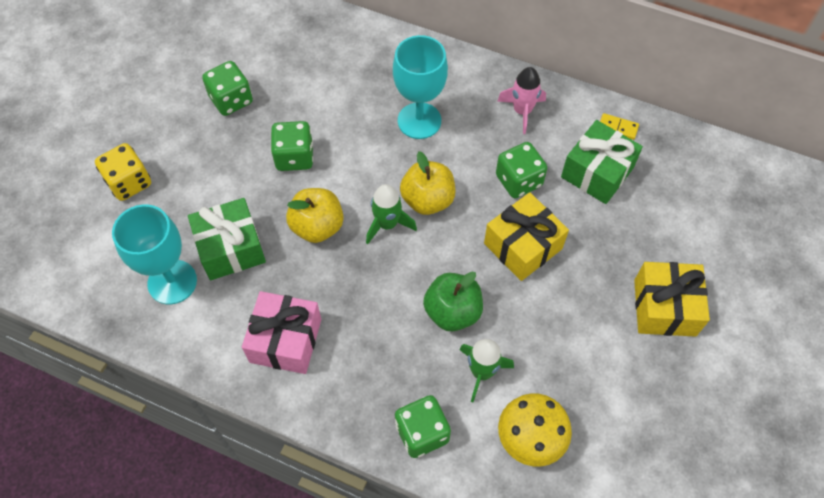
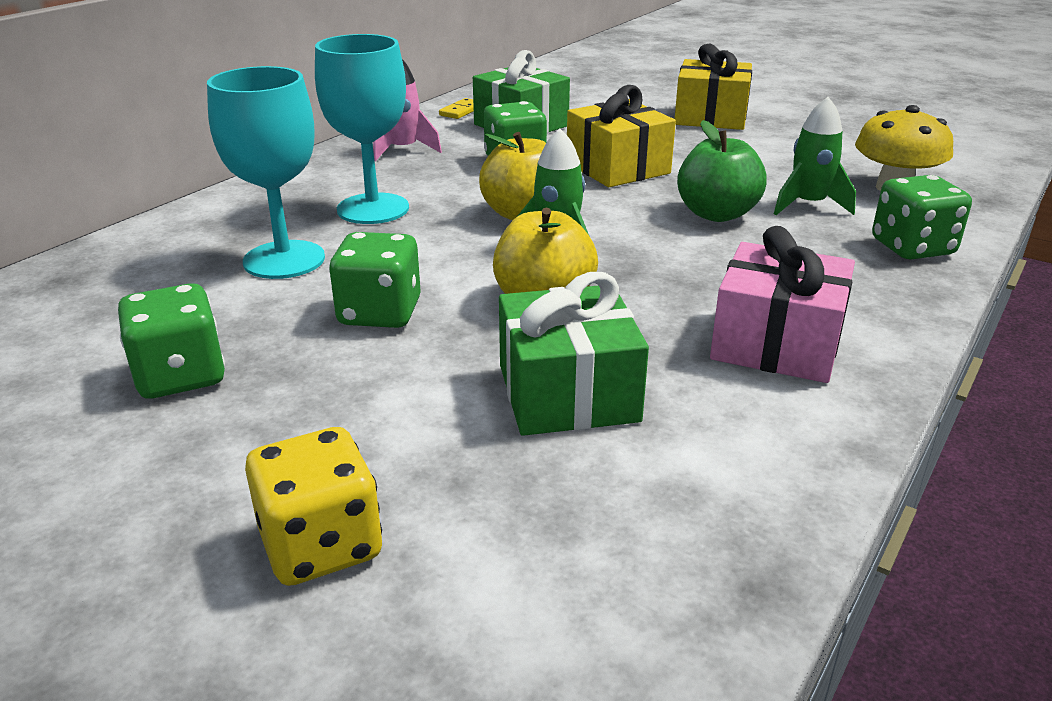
camera: 80 degrees left, 30 degrees down
turquoise goblet [112,204,197,304] -> turquoise goblet moved to [207,66,325,279]

